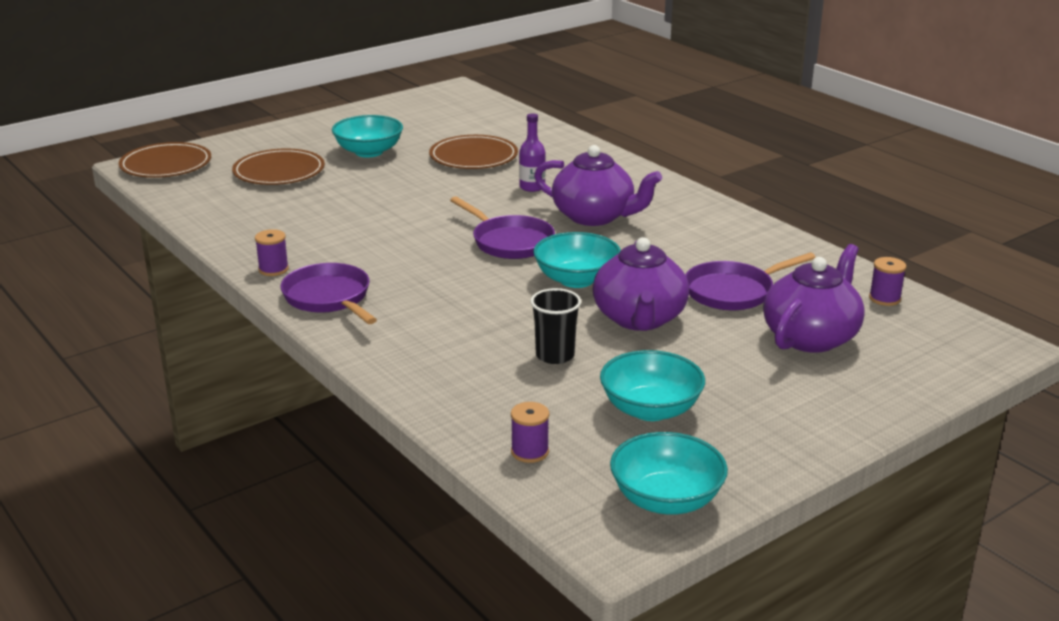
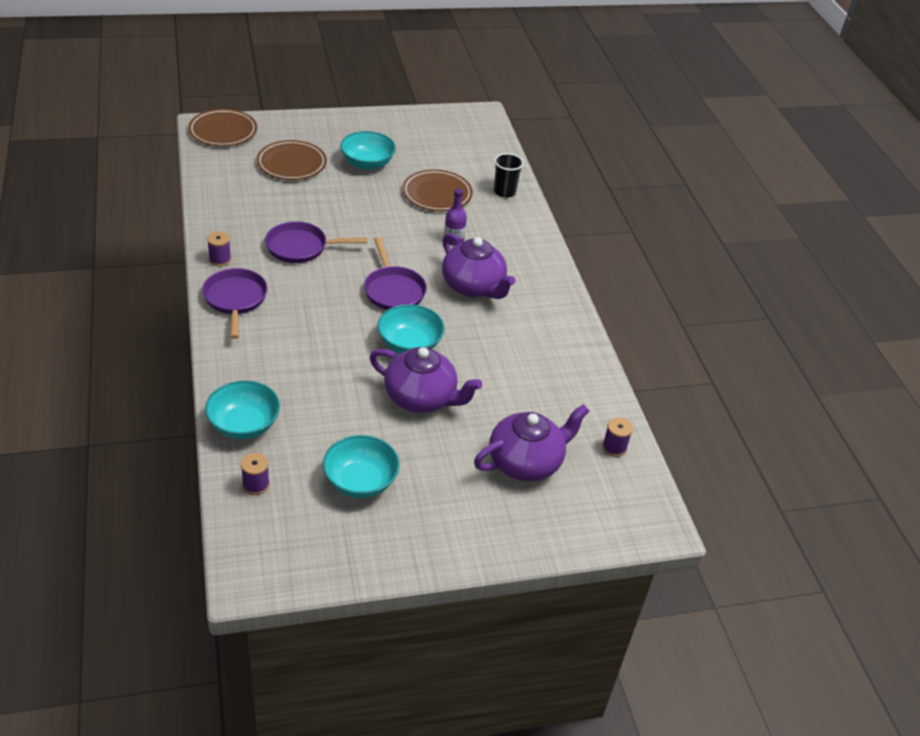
camera: 20 degrees right, 15 degrees up
black cup [530,288,581,364] -> black cup moved to [494,153,524,198]
purple teapot [593,237,689,331] -> purple teapot turned 90 degrees counterclockwise [369,347,482,413]
turquoise bowl [610,432,728,515] -> turquoise bowl moved to [205,380,280,439]
purple pan [685,252,816,310] -> purple pan moved to [265,221,367,263]

